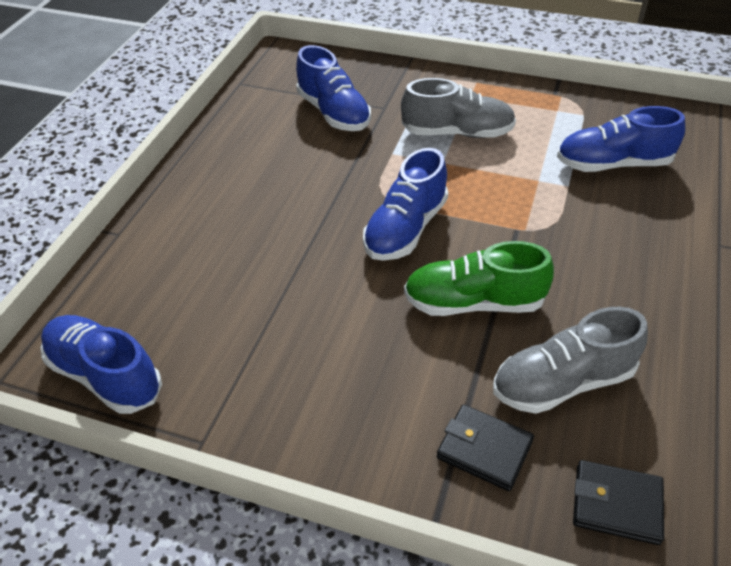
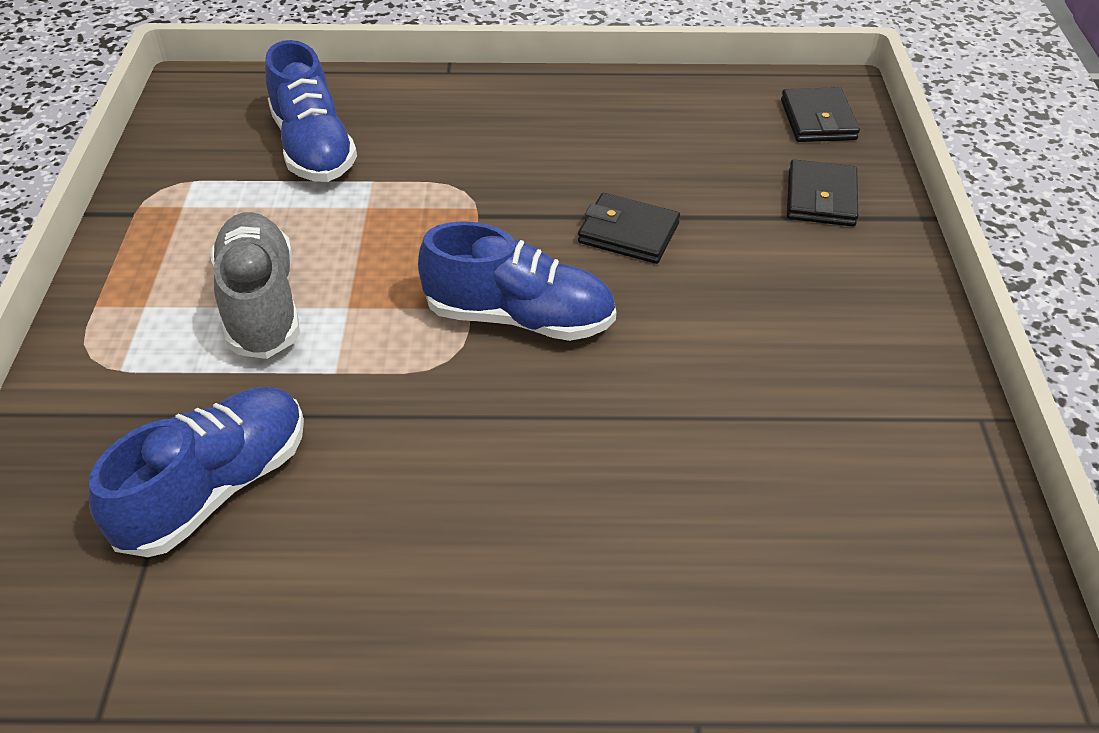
camera: 110 degrees left, 0 degrees up
blue shoe [41,315,162,414] -> none
green shoe [404,241,554,316] -> black wallet [578,193,680,264]
grey shoe [493,307,648,414] -> none

